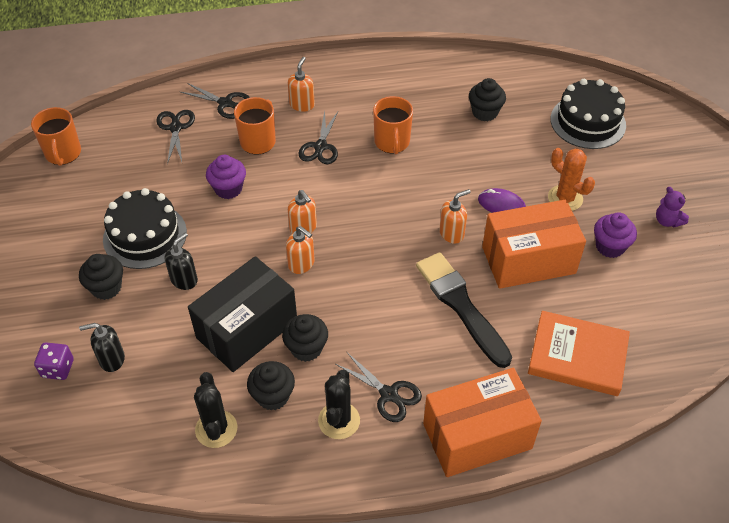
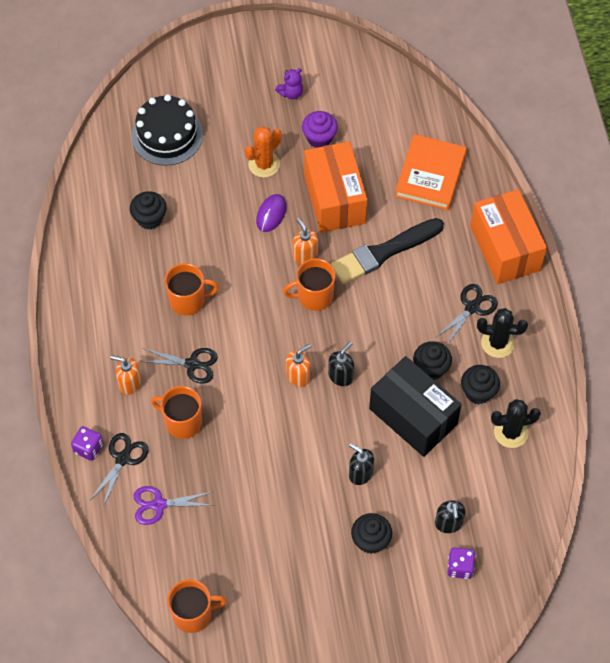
camera: 90 degrees left, 10 degrees up
black cake [103,188,187,269] -> none
black scissors [156,110,195,164] -> purple scissors [134,486,214,525]
purple cupcake [206,155,246,199] -> none
orange soap dispenser [286,226,315,274] -> black soap dispenser [328,342,354,386]
none -> purple dice [71,426,103,461]
none -> orange mug [283,258,335,311]

